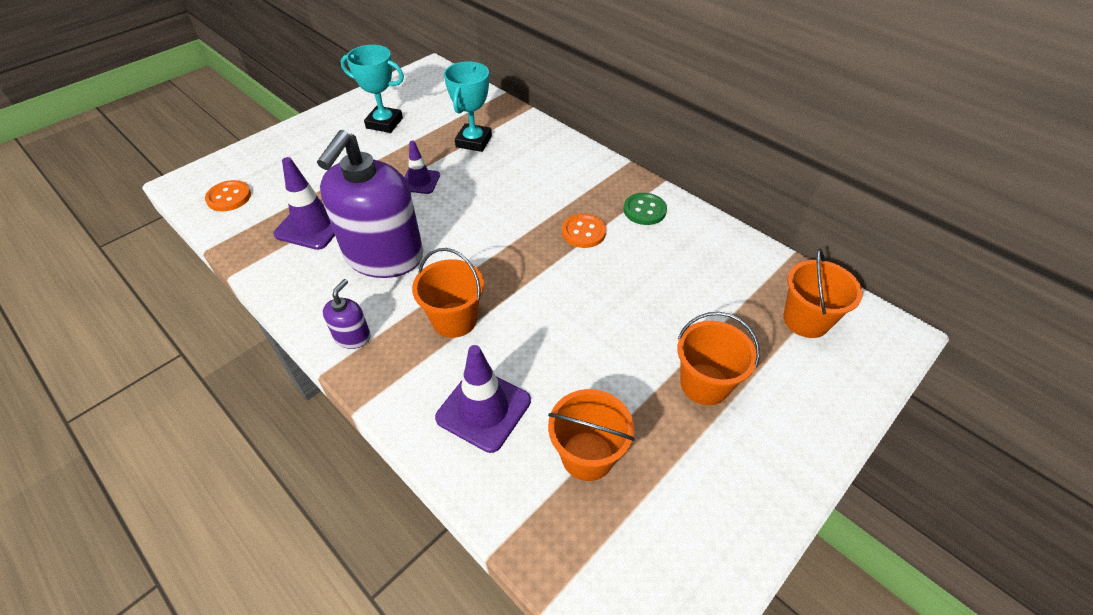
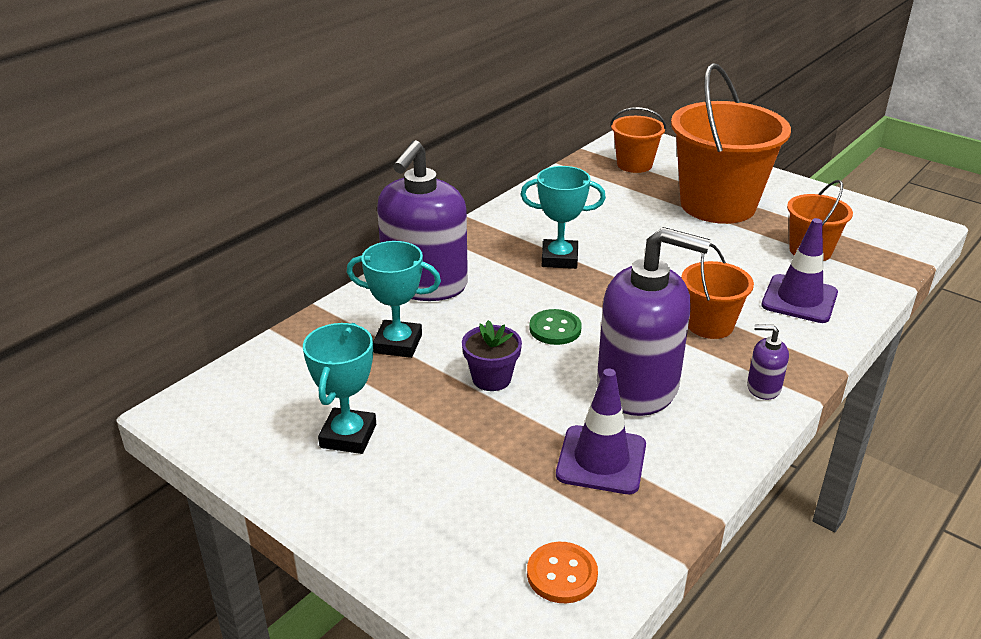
camera: 95 degrees left, 15 degrees down
purple traffic cone [404,141,440,194] -> purple flower pot [462,320,522,391]
orange button [562,214,606,248] -> turquoise trophy [520,166,606,269]
green button [624,193,667,225] -> green button moved to [529,309,582,345]
orange bucket [677,312,760,405] -> orange bucket [671,63,791,224], size x1.96
none -> purple soap dispenser [377,140,468,301]

